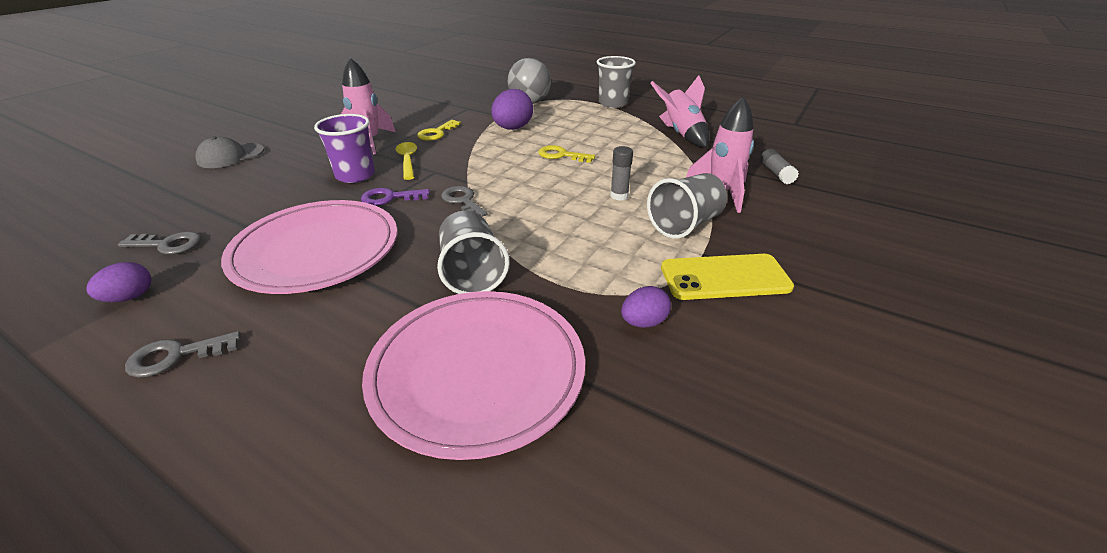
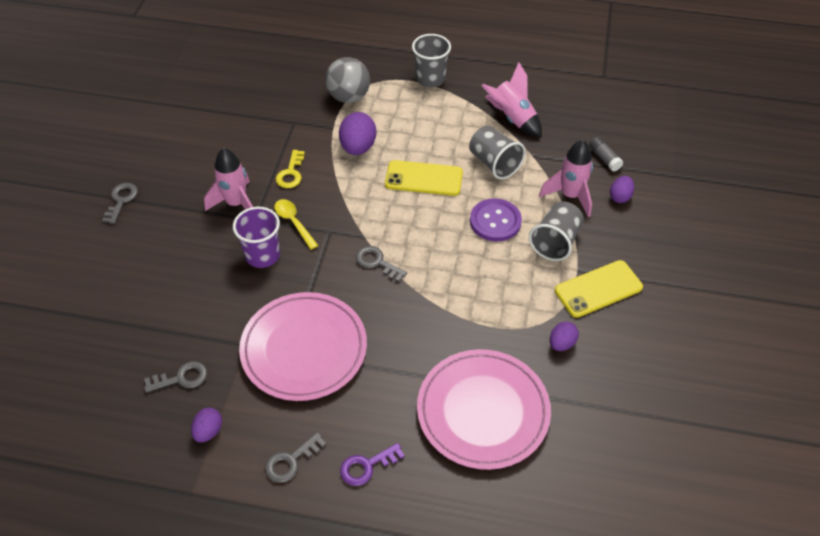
camera: 20 degrees left, 15 degrees up
grey cap [195,136,264,168] -> none
purple key [361,188,430,206] -> purple key moved to [340,443,405,486]
grey cup [437,211,510,294] -> grey cup moved to [469,126,526,179]
yellow key [538,145,595,163] -> yellow phone [385,160,463,196]
grey glue stick [610,146,633,201] -> purple button [470,199,522,242]
none -> grey key [102,183,138,224]
none -> purple egg [610,176,634,203]

